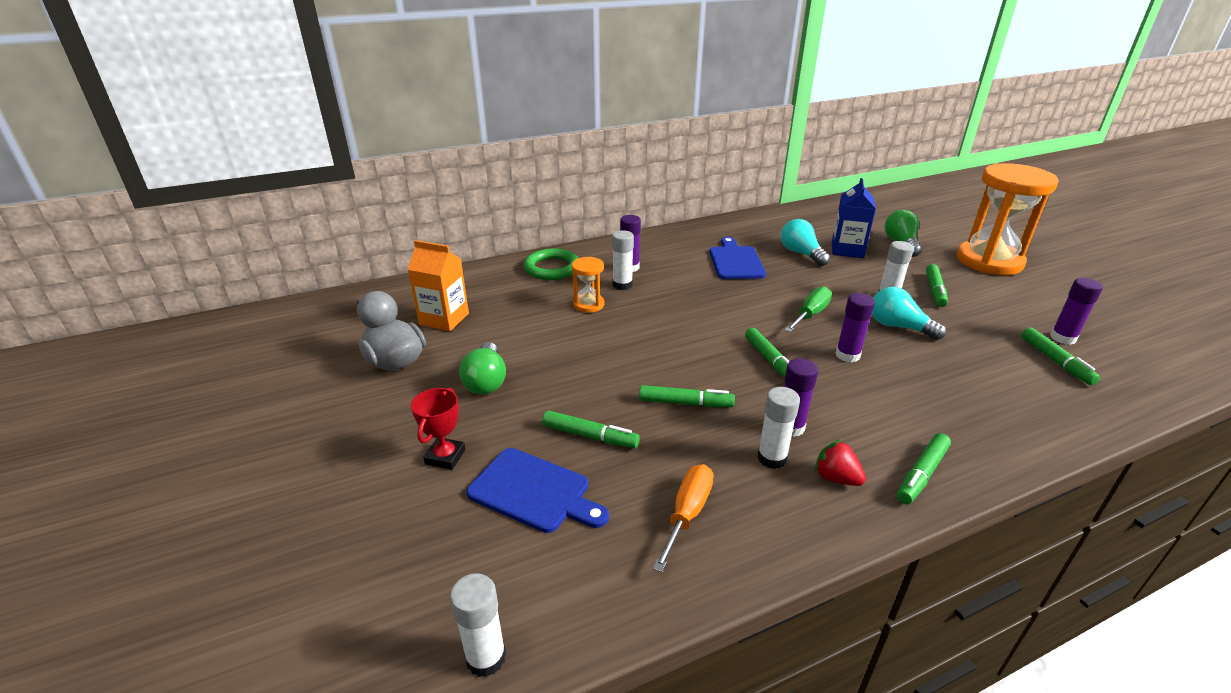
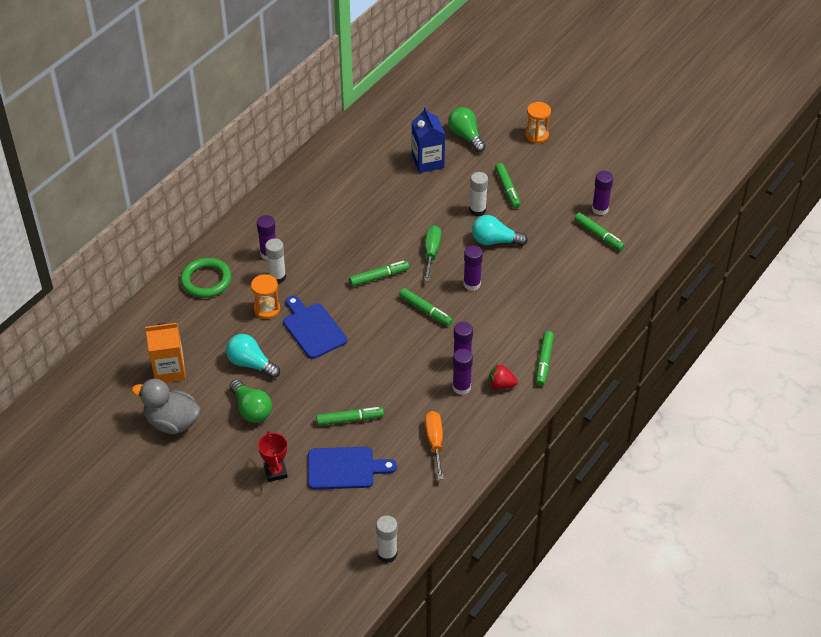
camera: 30 degrees left, 15 degrees up
green marker [639,385,735,407] -> green marker moved to [349,261,409,287]
blue cutting board [709,237,766,279] -> blue cutting board moved to [283,296,347,359]
white glue stick [757,387,800,469] -> purple glue stick [453,349,473,395]
turquoise light bulb [781,219,830,266] -> turquoise light bulb moved to [226,334,280,378]
orange hourglass [956,163,1058,275] -> orange hourglass [525,102,551,143], size x0.45

